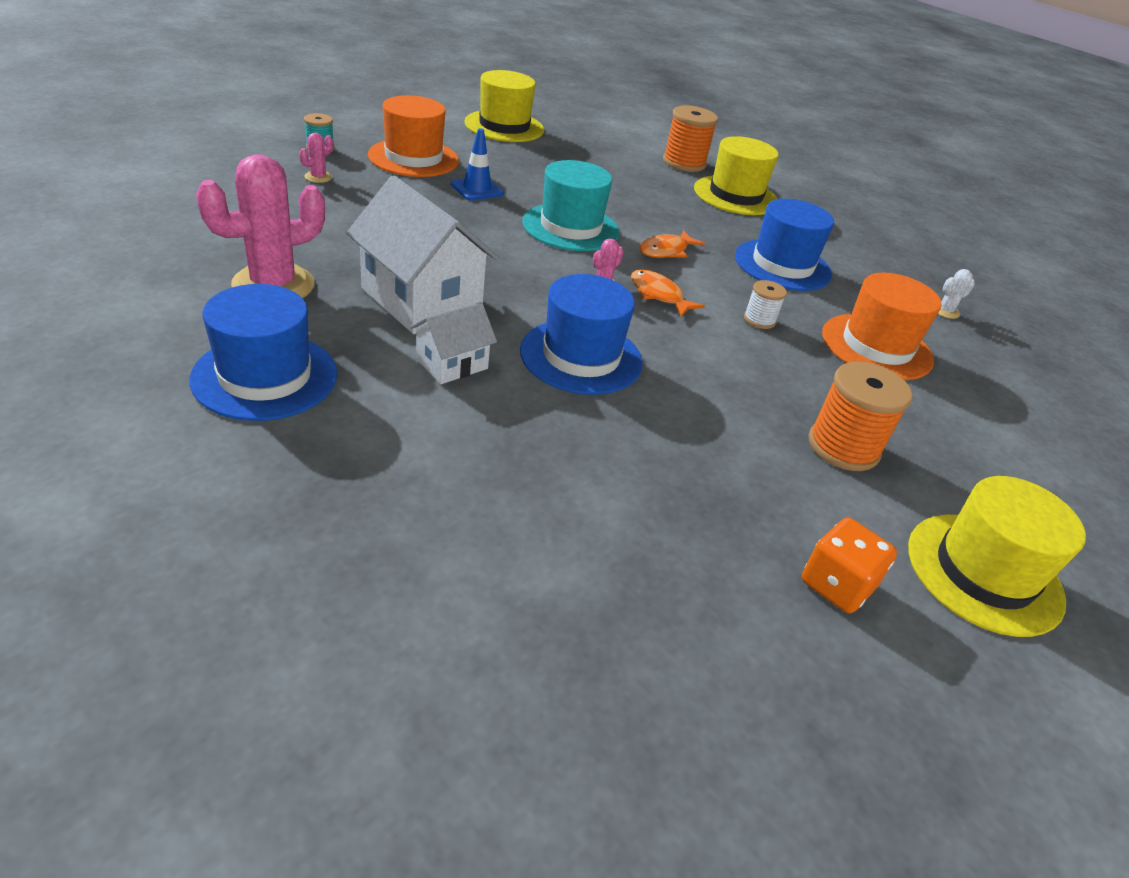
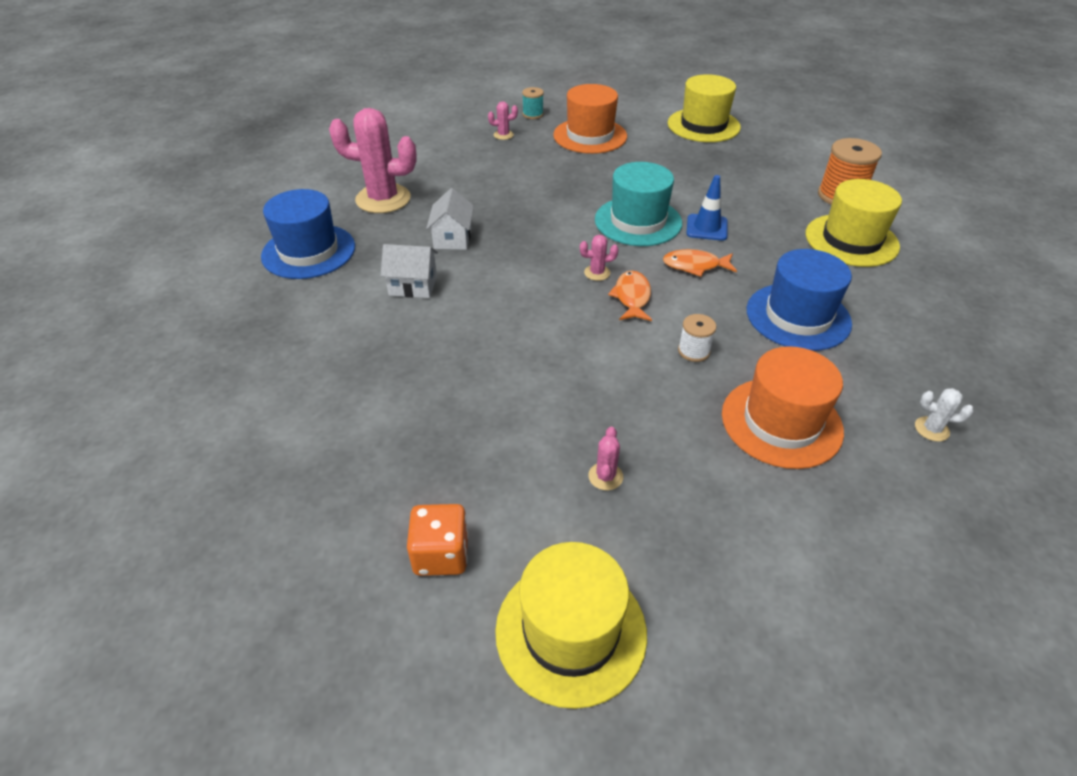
camera: 50 degrees right, 5 degrees up
white house [346,176,499,334] -> white house [426,188,474,250], size x0.53
blue traffic cone [451,128,504,201] -> blue traffic cone moved to [687,175,728,241]
blue hat [520,274,643,395] -> none
orange spool [808,361,912,471] -> pink cactus [588,427,623,490]

